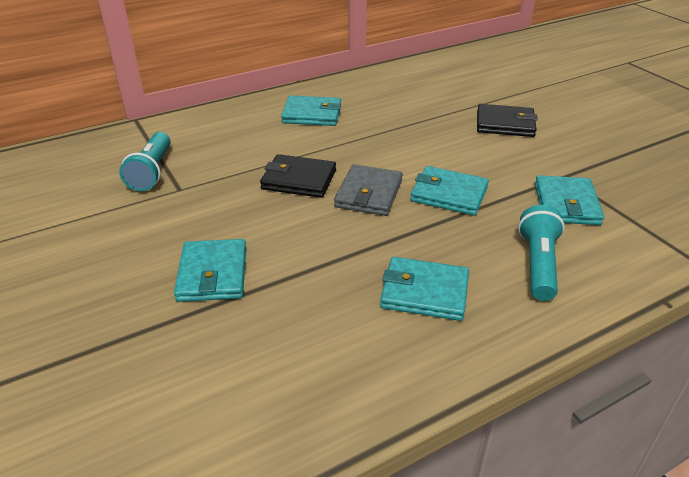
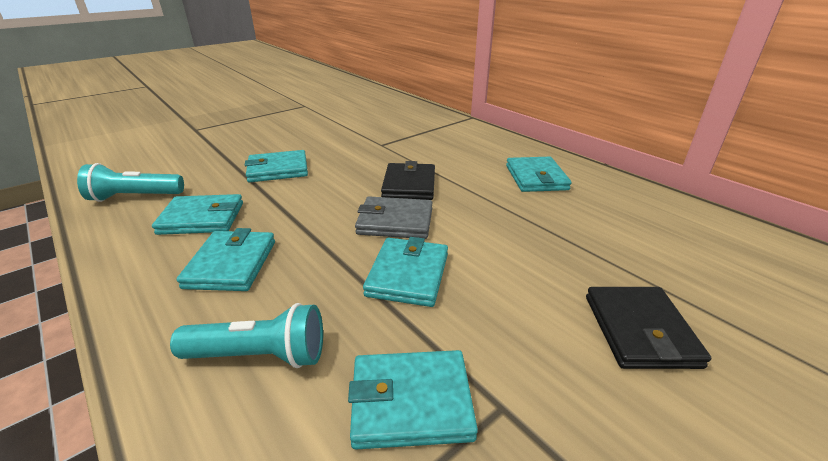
camera: 80 degrees right, 5 degrees down
turquoise flashlight [119,132,171,191] -> turquoise flashlight moved to [77,163,184,202]
none -> turquoise wallet [152,194,243,235]

